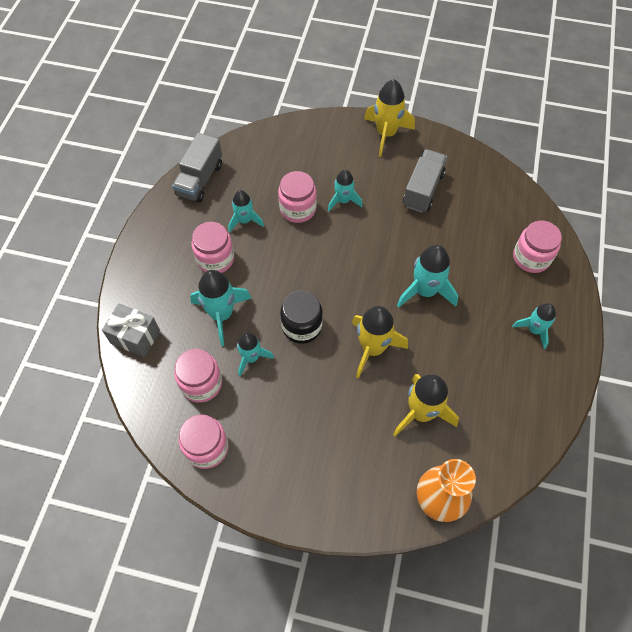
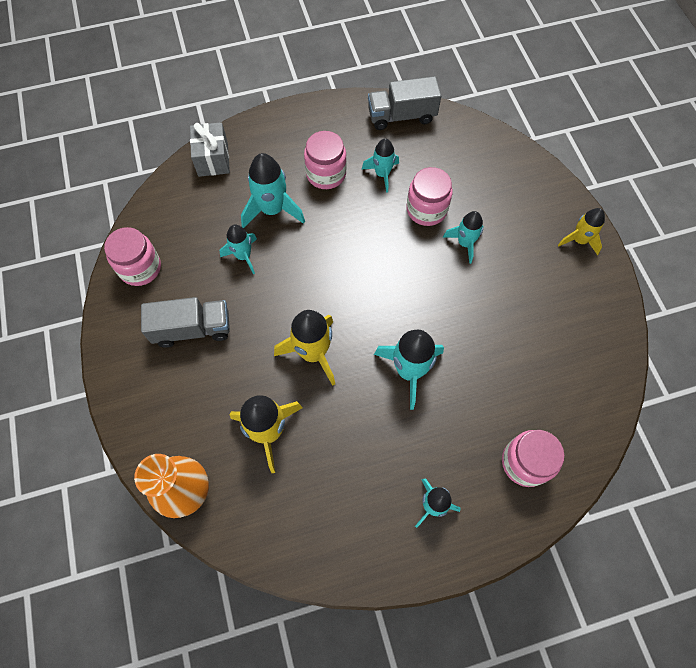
camera: 60 degrees right, 5 degrees up
pink jar [174,349,222,403] -> none
black jar [280,290,323,344] -> none
yellow rocket [364,79,415,157] -> yellow rocket [558,208,605,255], size x0.63
grey truck [403,149,447,213] -> grey truck moved to [141,297,230,348]

